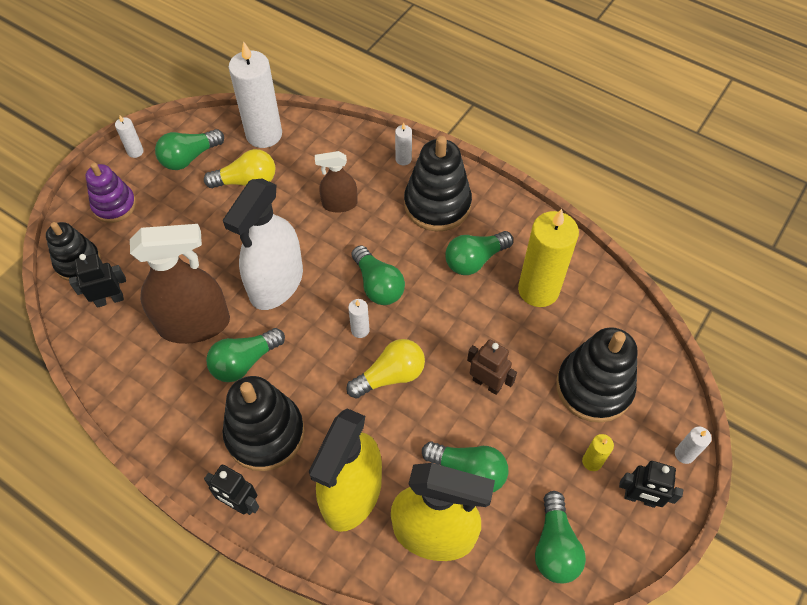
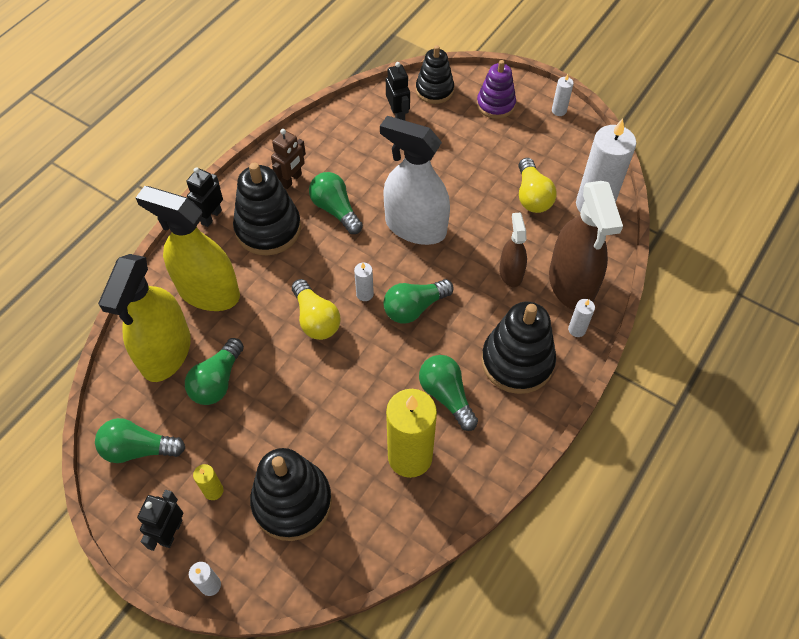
camera: 90 degrees right, 0 degrees up
brown spray bottle [130,224,230,344] -> brown spray bottle moved to [549,181,623,310]
green light bulb [155,129,224,170] -> none
brown robot [467,339,517,395] -> brown robot moved to [271,129,306,189]

